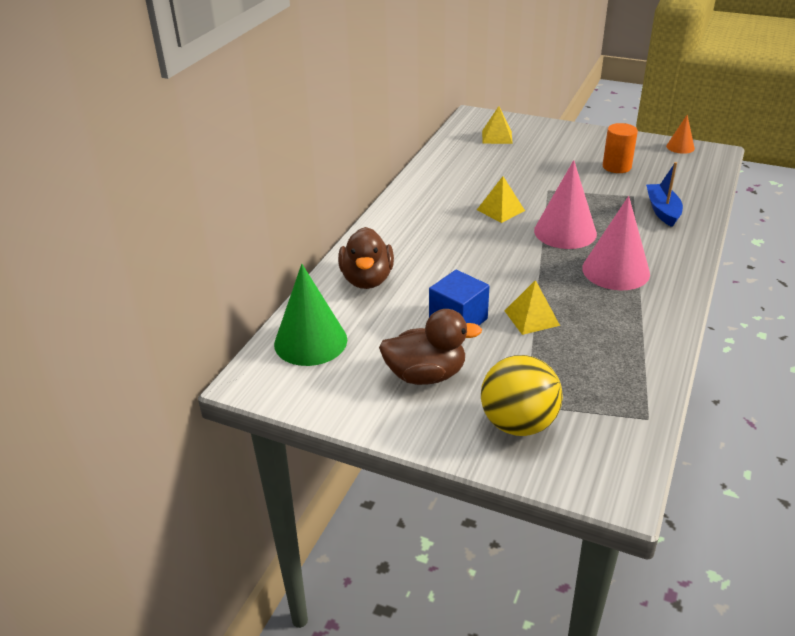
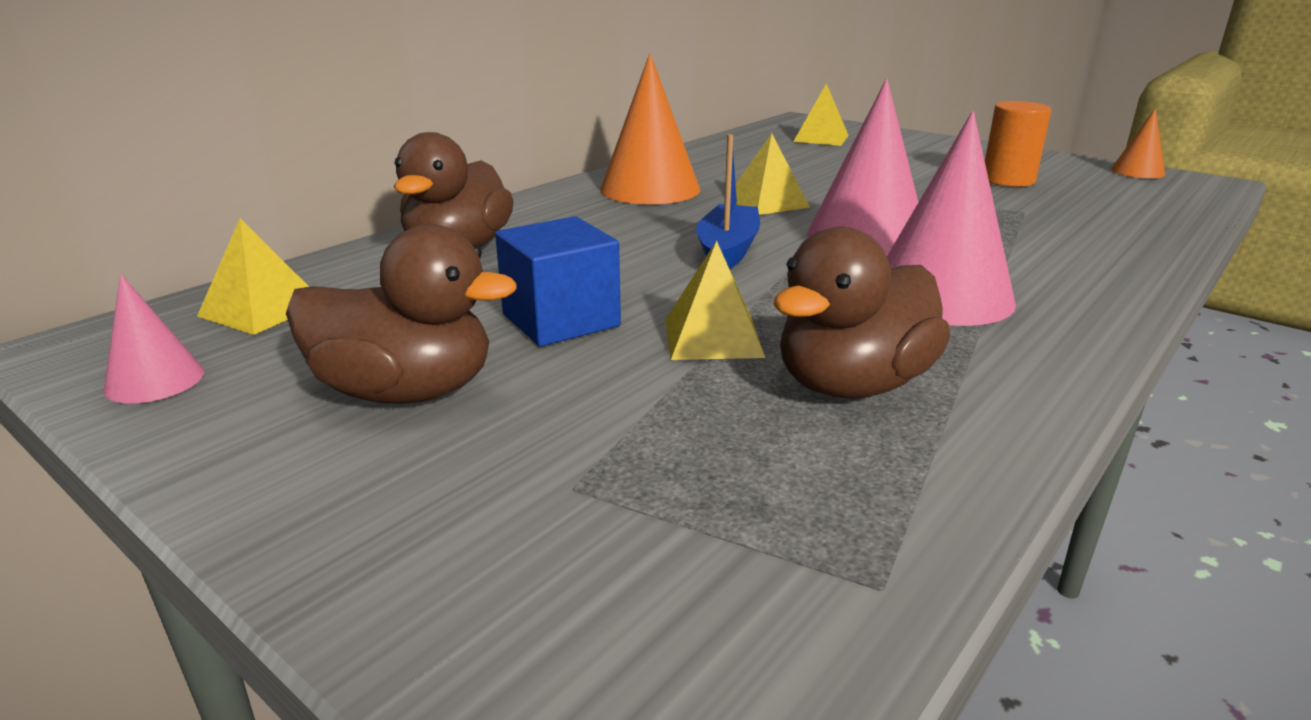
camera: 15 degrees right, 10 degrees down
green cone [274,264,347,366] -> yellow pyramid [197,218,309,335]
yellow ball [481,355,563,436] -> none
blue boat [646,162,683,227] -> blue boat moved to [696,134,760,269]
none -> pink cone [104,274,205,403]
none -> orange cone [600,53,700,204]
none -> brown duck [774,227,950,399]

